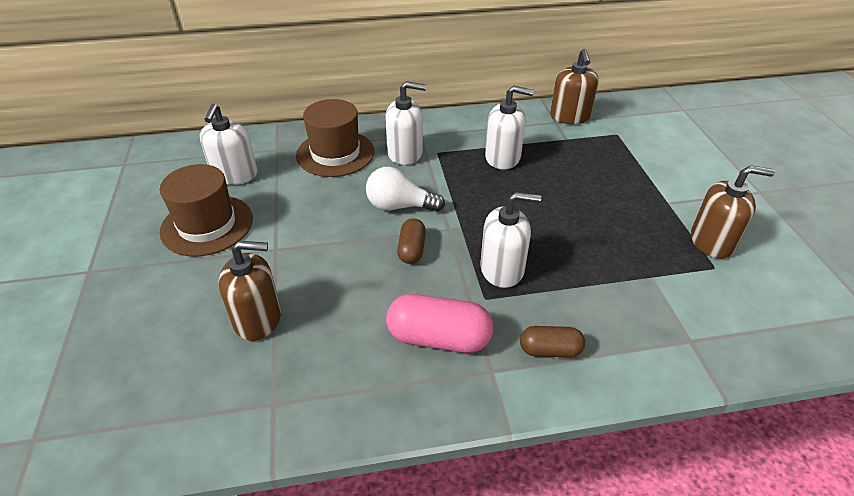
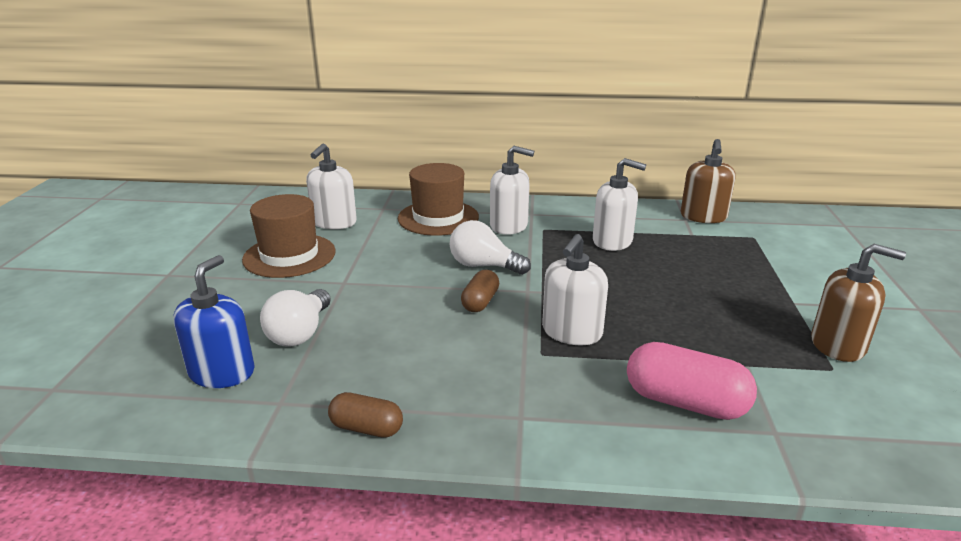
camera: 15 degrees right, 15 degrees down
brown soap dispenser [218,241,281,341] -> white light bulb [260,289,331,347]
pink capsule [386,294,493,353] -> pink capsule moved to [627,342,757,420]
white soap dispenser [480,192,541,288] -> white soap dispenser turned 105 degrees clockwise [542,234,608,345]
brown capsule [520,326,585,357] -> brown capsule moved to [328,392,403,438]
none -> blue soap dispenser [174,255,255,388]

